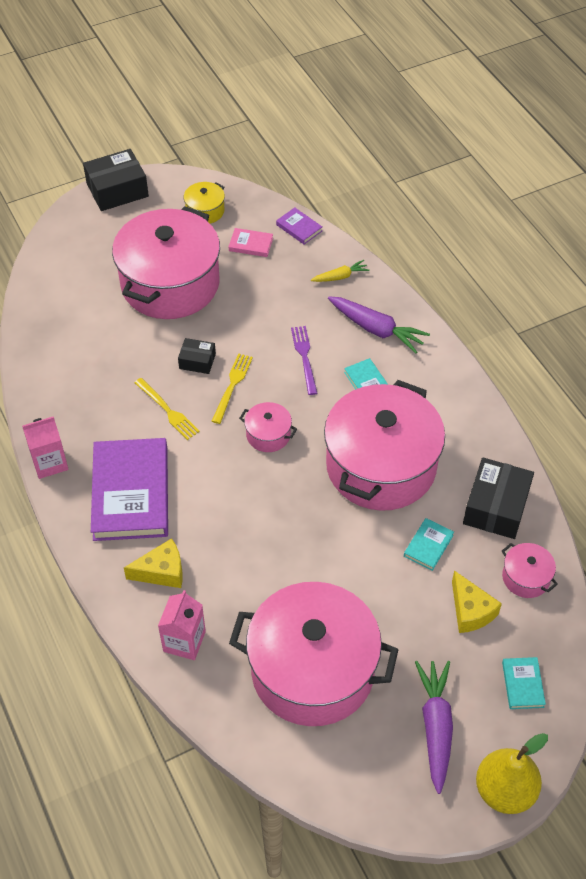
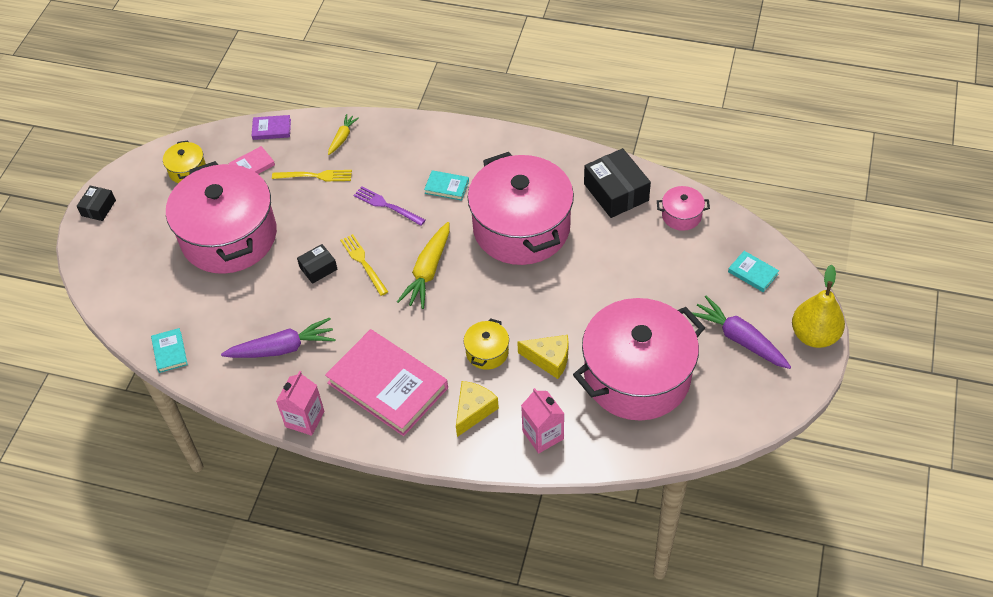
camera: 45 degrees left, 0 degrees up
black box [83,149,149,211] -> black box [77,186,116,221], size x0.55
purple book [91,438,168,541] -> pink book [325,329,448,436]
yellow fork [134,378,200,440] -> yellow fork moved to [272,170,352,181]
pink pot [239,402,297,452] -> yellow carrot [397,222,449,309]
purple carrot [328,296,430,353] -> purple carrot moved to [221,318,336,358]
turquoise book [404,518,454,571] -> turquoise book moved to [151,328,188,373]
yellow cheese [452,570,502,633] -> yellow cheese moved to [517,335,568,379]
none -> yellow pot [464,318,509,370]

